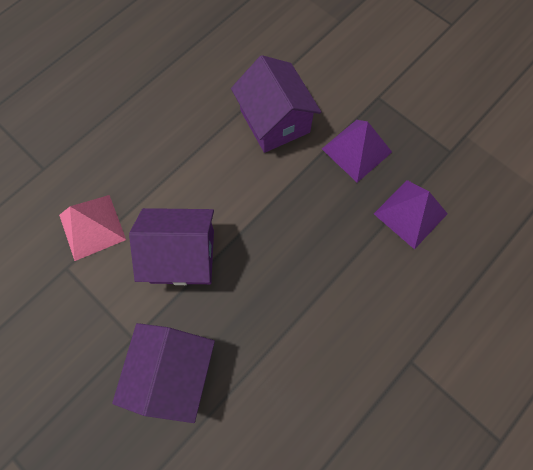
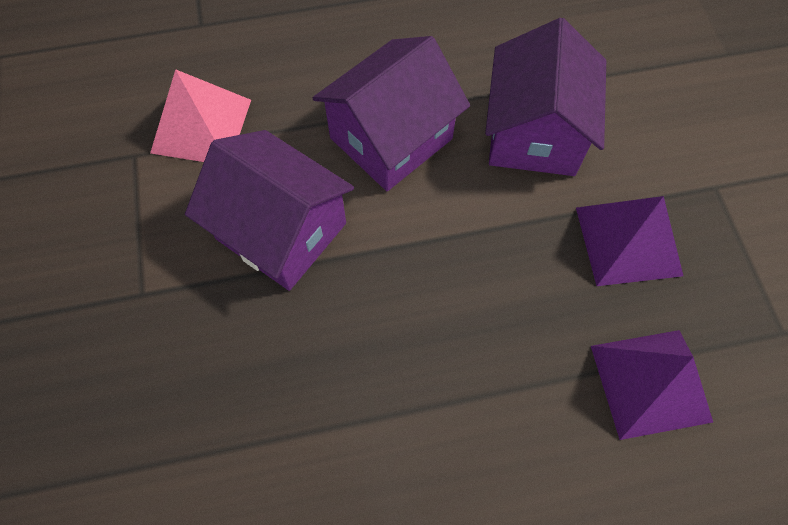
camera: 35 degrees right, 5 degrees down
purple house [112,323,215,423] -> purple house moved to [313,36,470,191]

